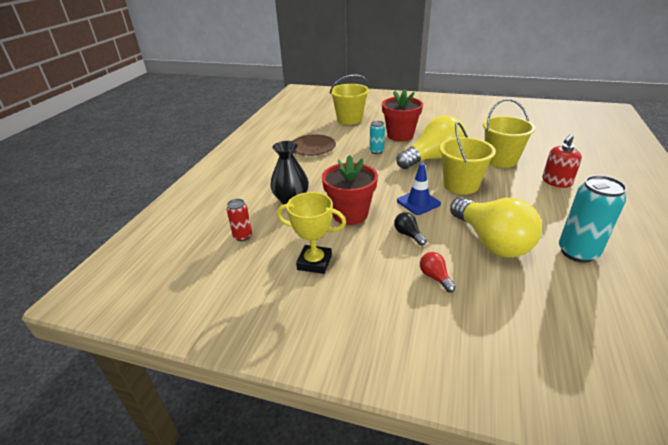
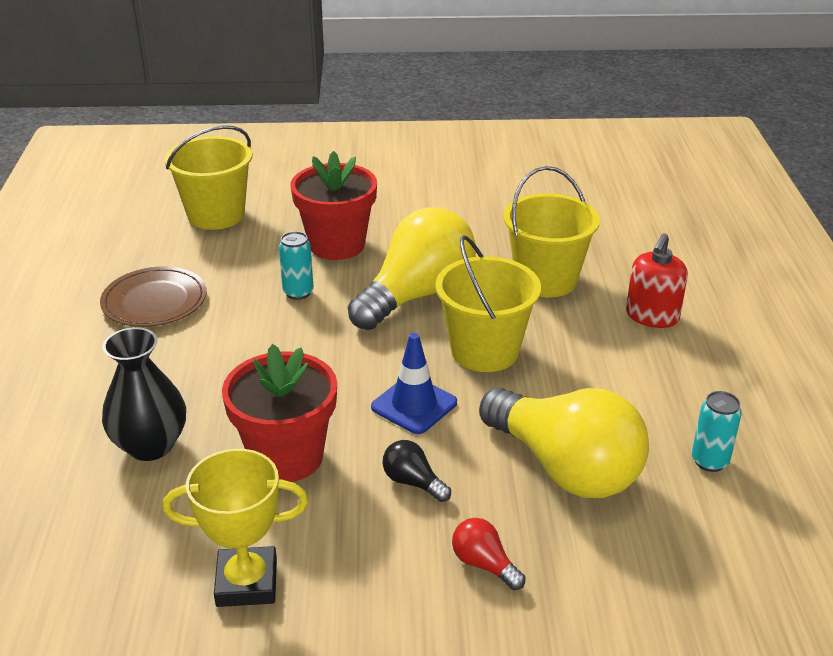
camera: 20 degrees left, 0 degrees up
red can [227,199,252,241] -> none
turquoise can [559,175,627,263] -> turquoise can [692,391,742,472], size x0.55

